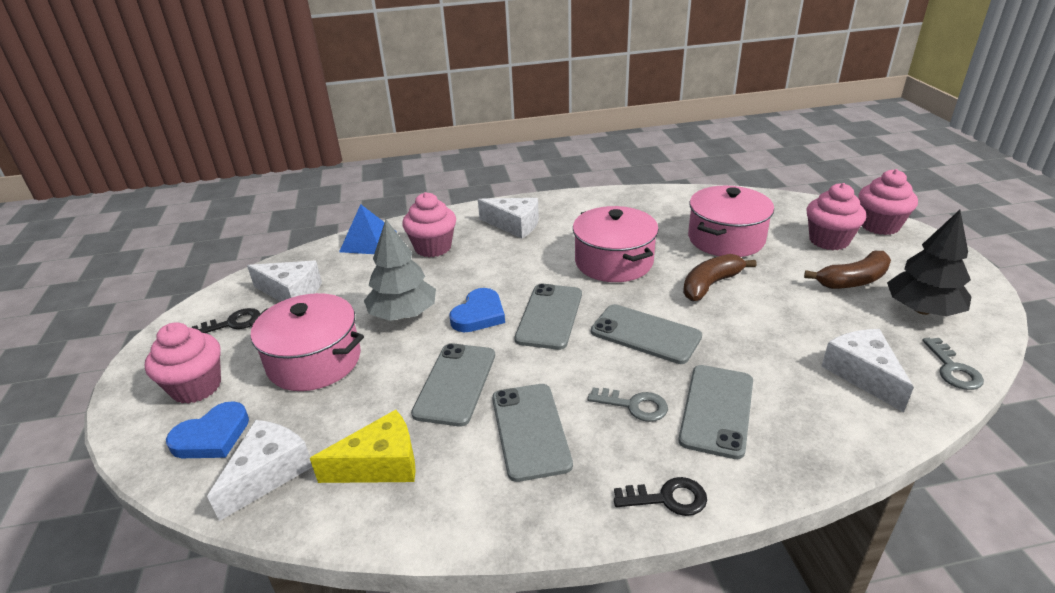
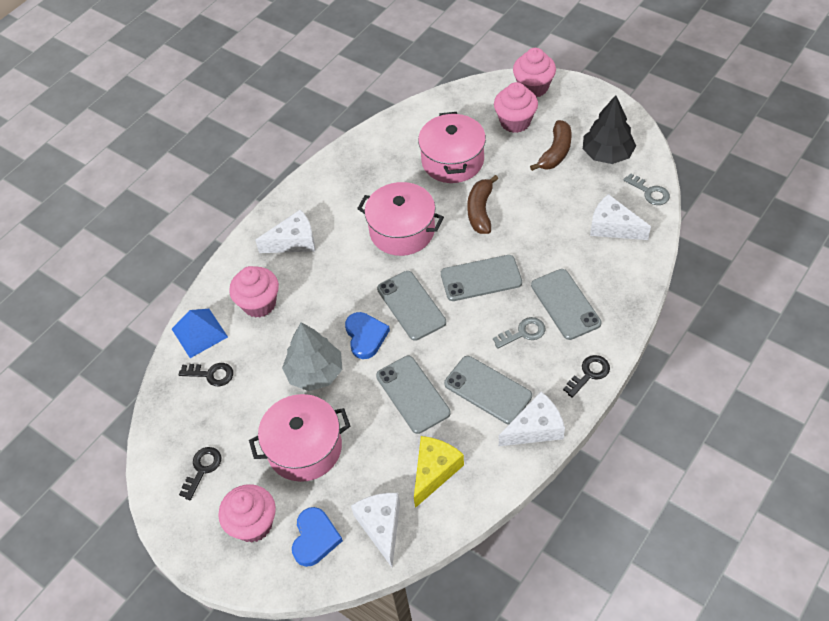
camera: 40 degrees left, 20 degrees up
white cheese [247,261,322,302] -> white cheese moved to [499,392,565,446]
none -> black key [179,363,233,386]

